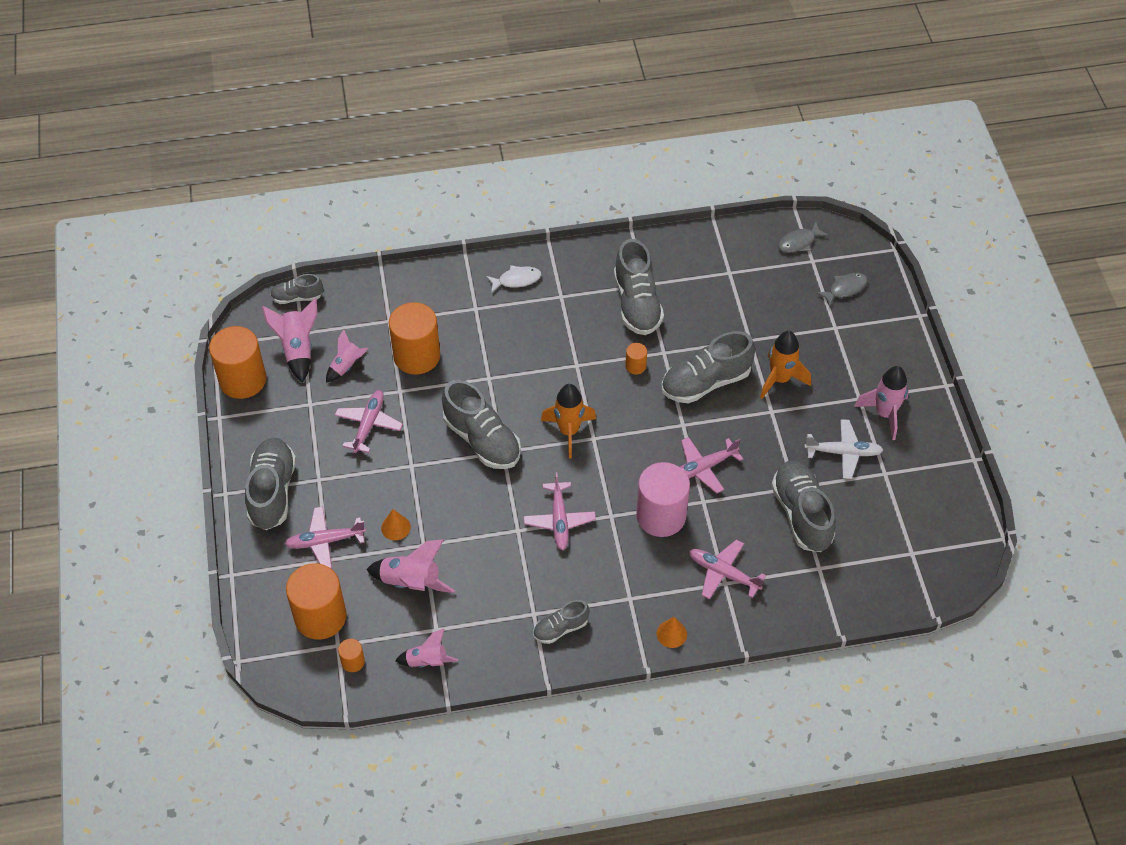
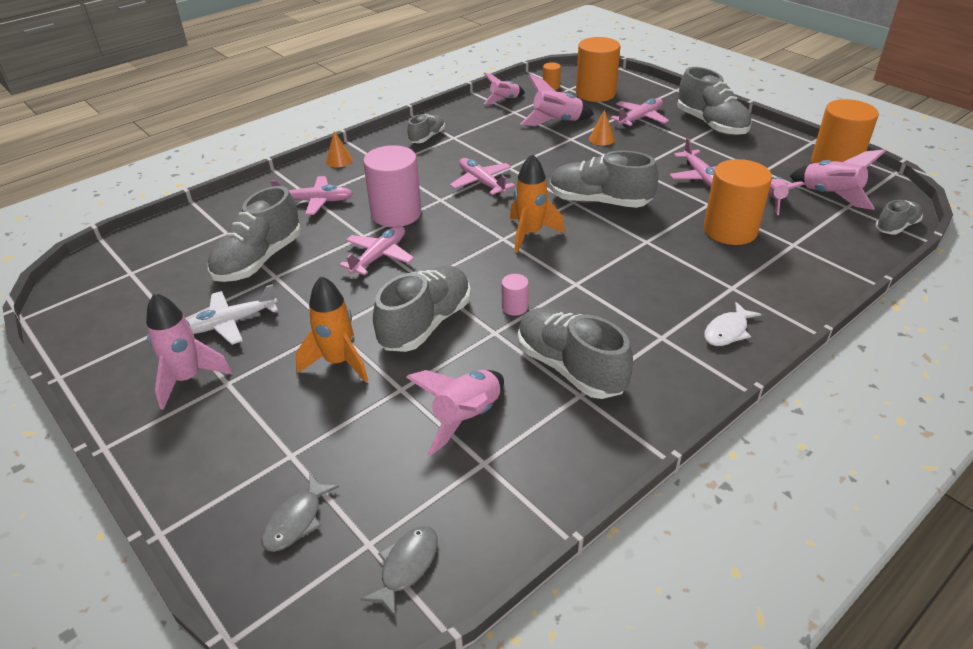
camera: 150 degrees right, 15 degrees down
orange cylinder [625,343,647,375] -> pink cylinder [502,274,529,316]
grey shoe [771,461,836,552] -> grey shoe turned 75 degrees clockwise [208,186,301,282]
none -> pink rocket [406,370,504,456]

